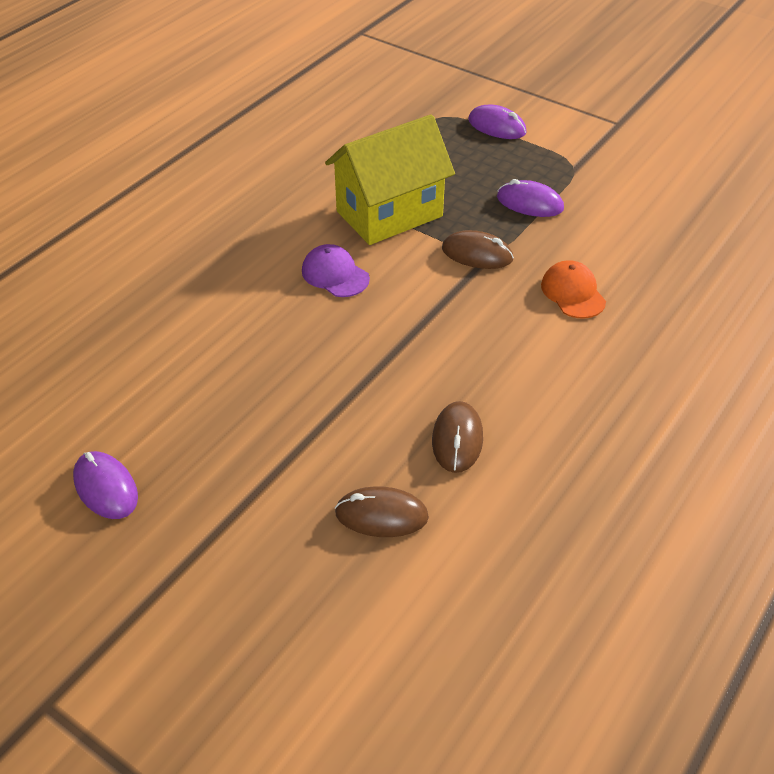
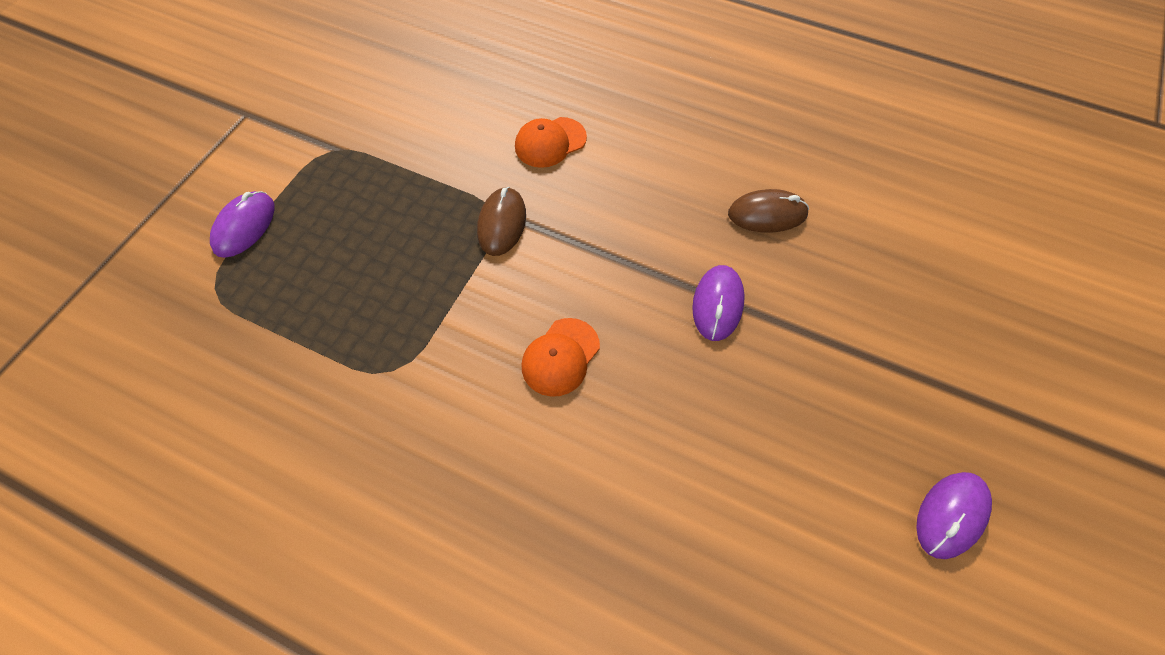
camera: 100 degrees left, 15 degrees up
purple cap [302,244,370,297] -> orange cap [522,318,600,397]
yellow house [325,114,455,245] -> none
brown mouse [335,486,429,537] -> none
purple mouse [497,179,564,217] -> purple mouse moved to [692,265,745,341]

